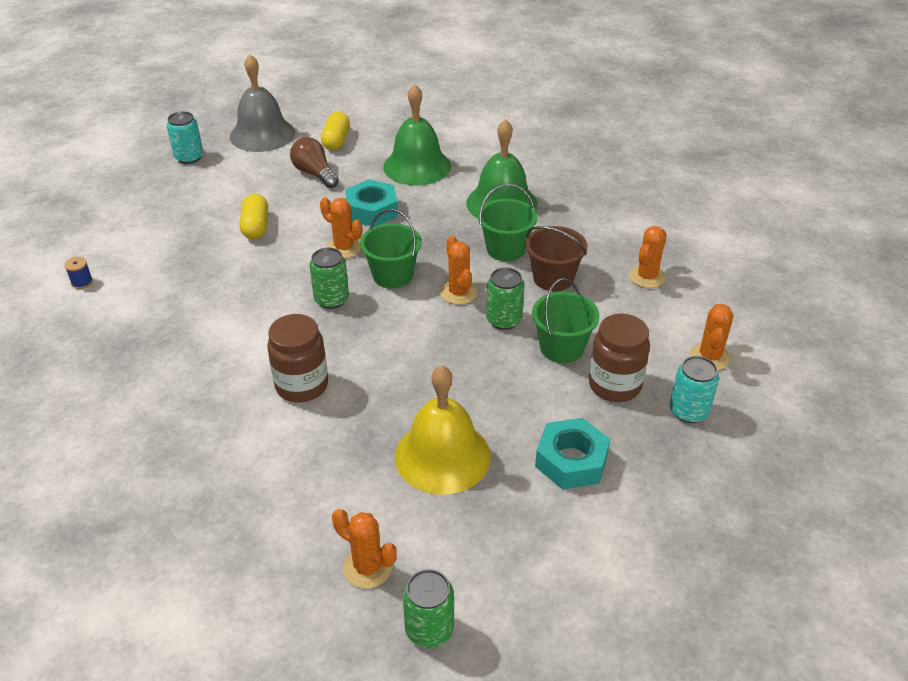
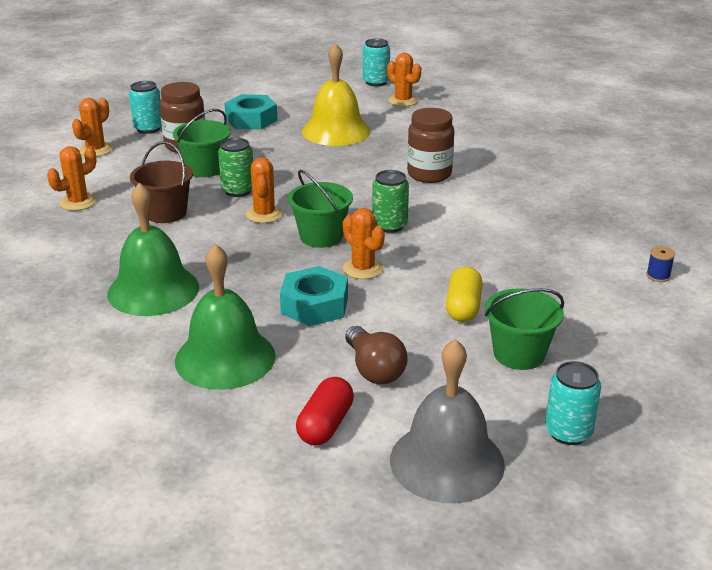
camera: 165 degrees left, 10 degrees down
yellow capsule [321,112,350,150] -> red capsule [296,377,354,445]
green can [403,569,454,648] -> turquoise can [363,38,390,86]
green bucket [478,184,537,261] -> green bucket moved to [485,288,564,370]

